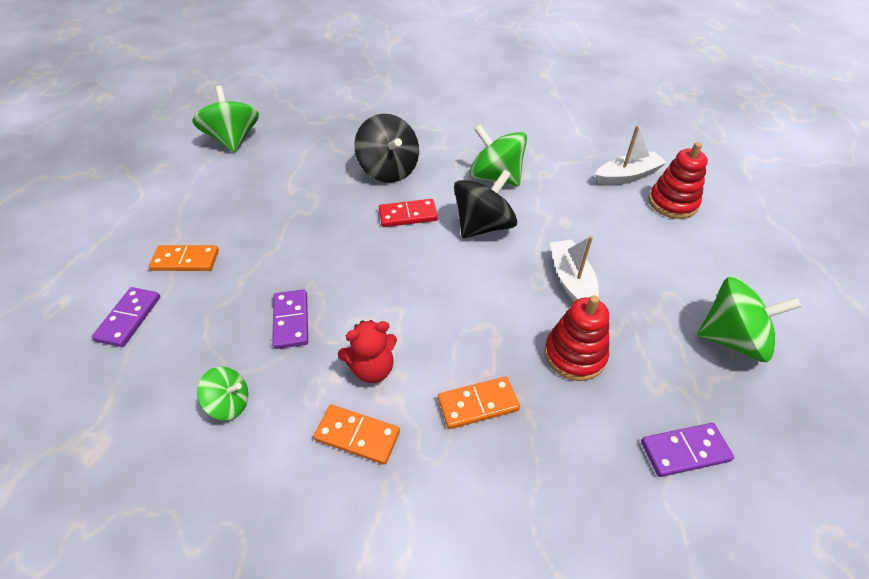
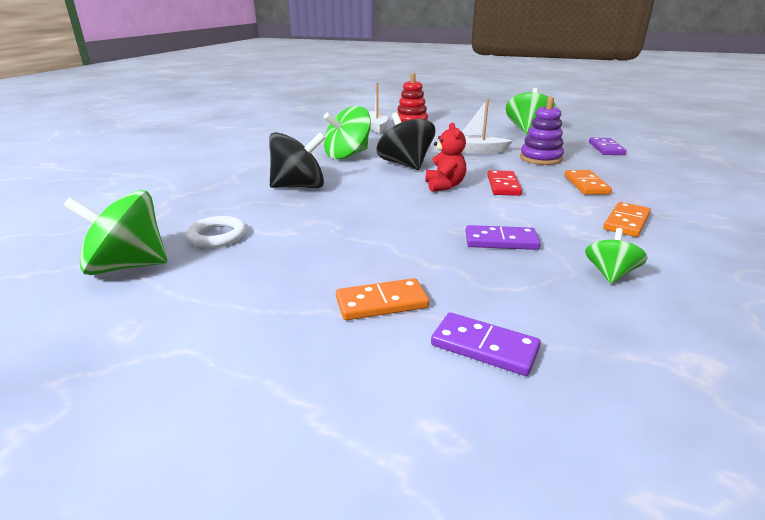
camera: 75 degrees left, 20 degrees down
orange domino [149,245,219,271] -> orange domino turned 60 degrees clockwise [336,278,429,320]
red teddy bear [338,320,397,383] -> red teddy bear moved to [425,122,466,192]
red domino [379,199,438,227] -> red domino moved to [488,170,522,196]
red stacking toy [544,295,609,381] -> purple stacking toy [520,97,564,165]
none -> white ring [186,216,246,248]

